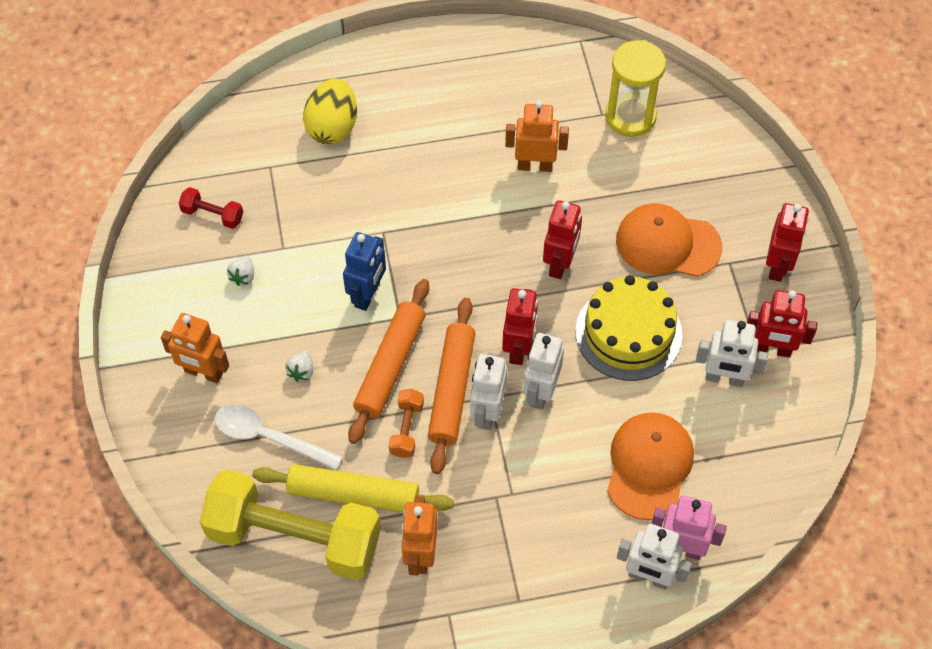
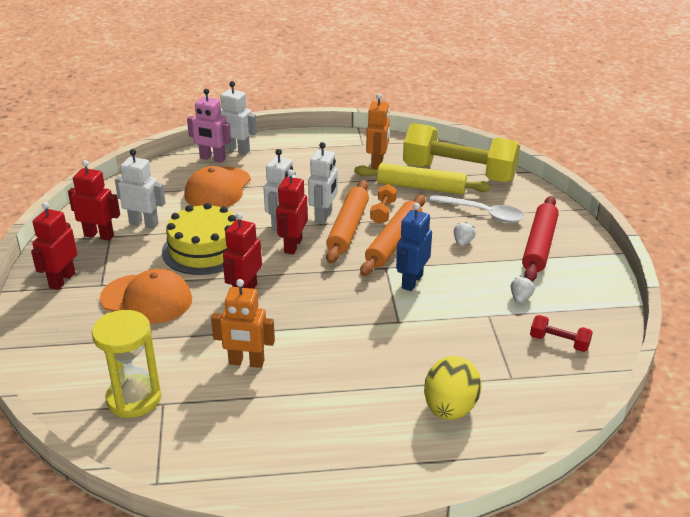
camera: 175 degrees left, 25 degrees down
orange robot [161,313,229,383] -> red rolling pin [522,196,559,281]

